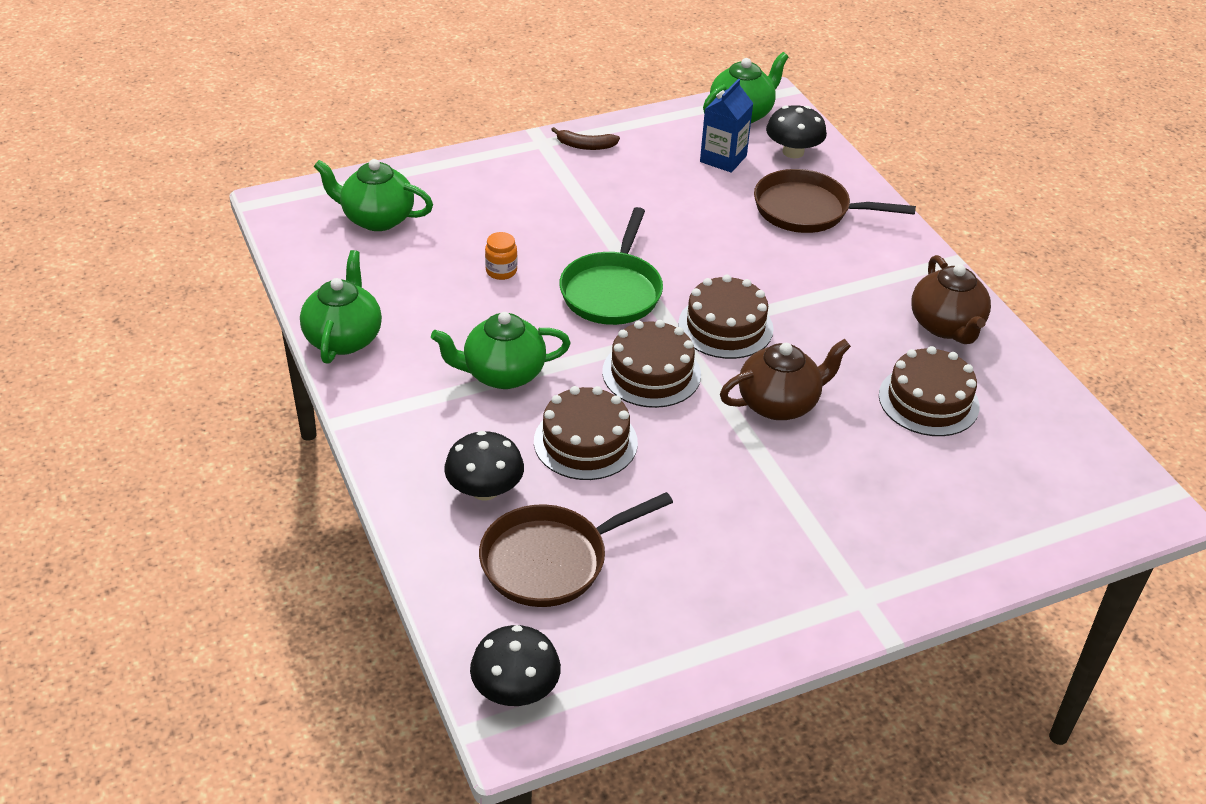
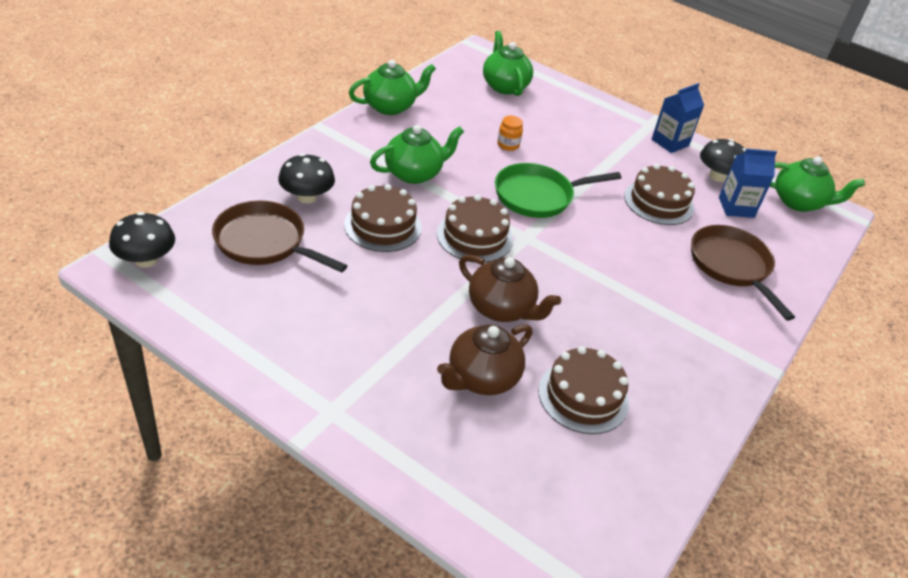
camera: 55 degrees right, 0 degrees up
green teapot [431,312,571,389] -> green teapot turned 105 degrees clockwise [370,125,464,184]
brown banana [551,127,620,150] -> blue carton [652,83,704,153]
brown cake [678,275,774,359] -> brown cake moved to [624,164,695,225]
black mushroom [766,105,827,158] -> black mushroom moved to [700,139,746,182]
brown teapot [911,255,991,344] -> brown teapot moved to [437,324,532,395]

